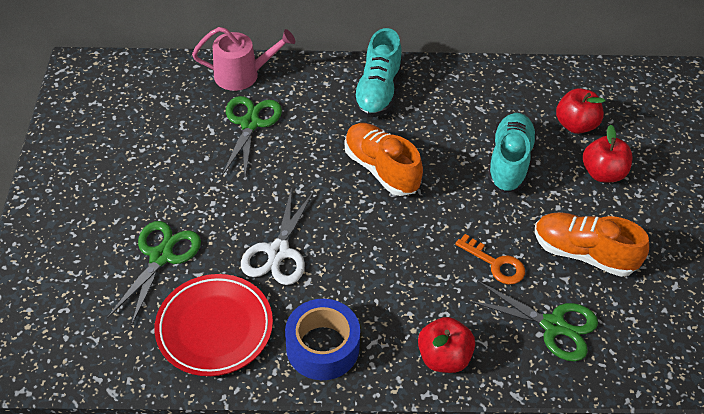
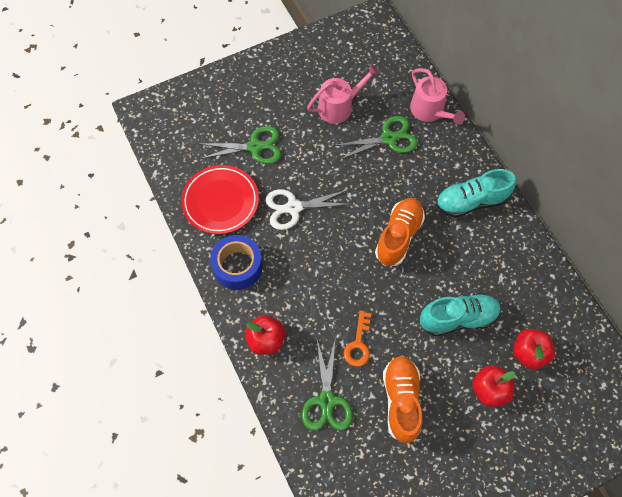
camera: 65 degrees right, 15 degrees up
none -> pink watering can [307,64,380,124]

